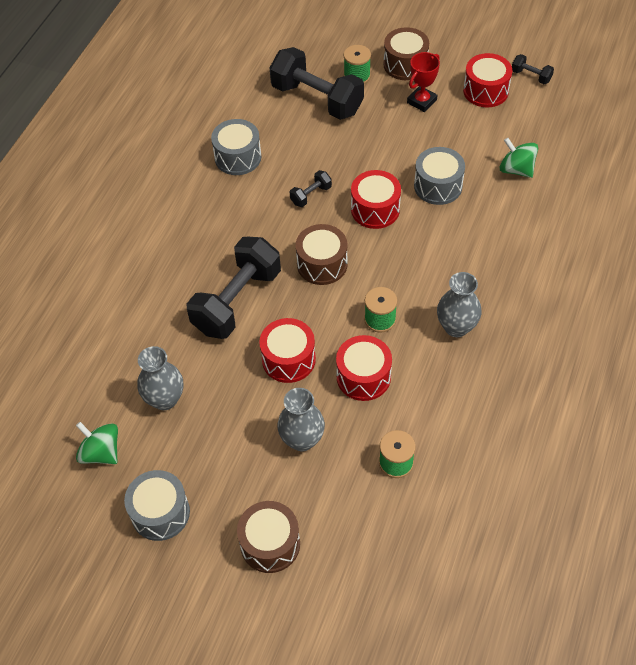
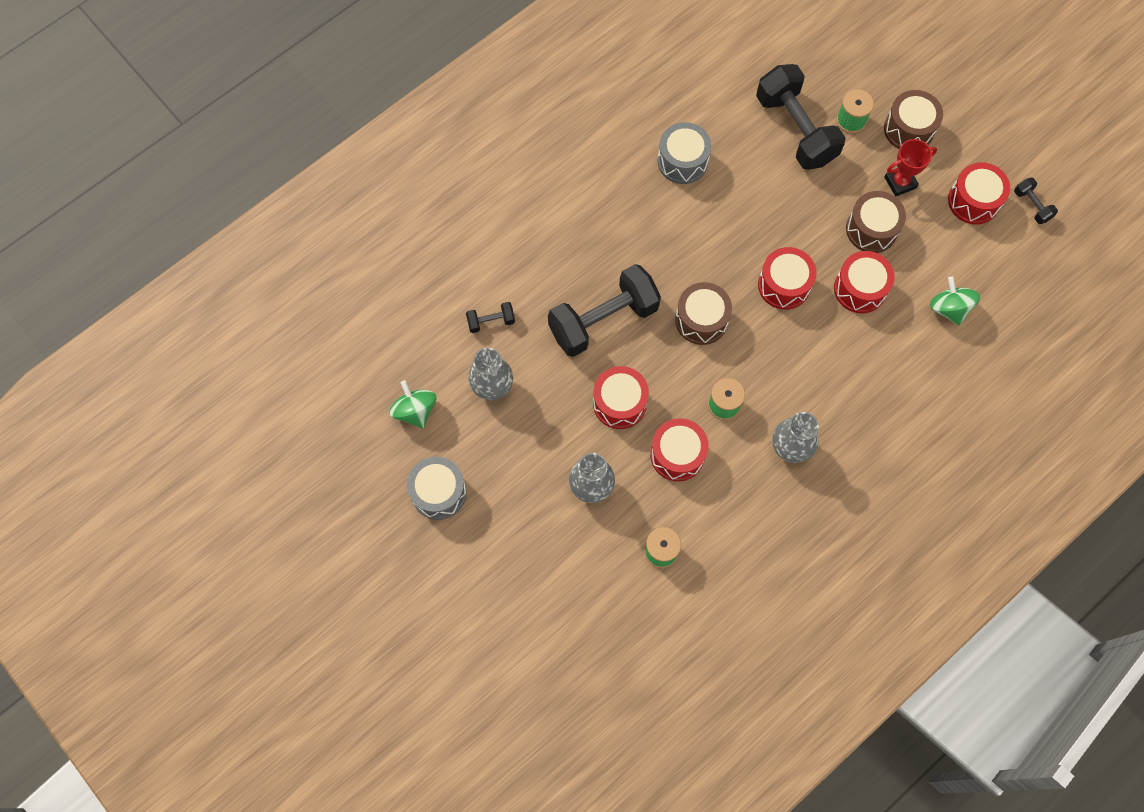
camera: 25 degrees right, 15 degrees up
brown drum [237,501,300,573] -> brown drum moved to [846,191,906,253]
black dumbbell [290,170,332,207] -> black dumbbell moved to [466,302,515,333]
grey drum [414,147,465,205] -> red drum [834,251,895,313]

